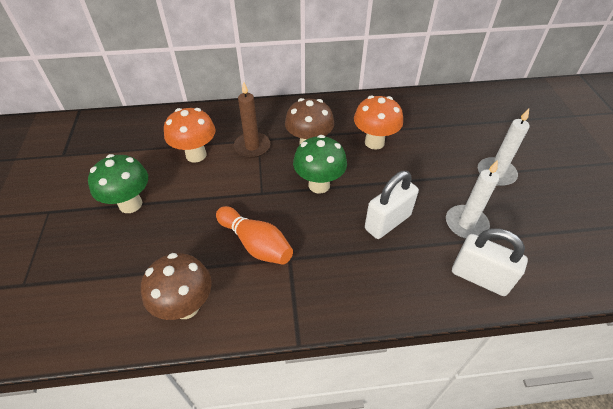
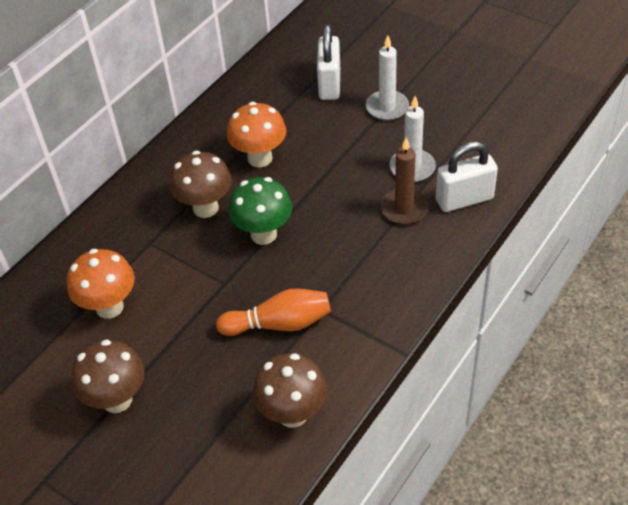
camera: 45 degrees left, 0 degrees up
green mushroom [88,154,148,213] -> brown mushroom [71,339,144,413]
brown candle [234,82,270,158] -> brown candle moved to [380,137,428,225]
white padlock [365,171,419,239] -> white padlock moved to [317,24,340,100]

